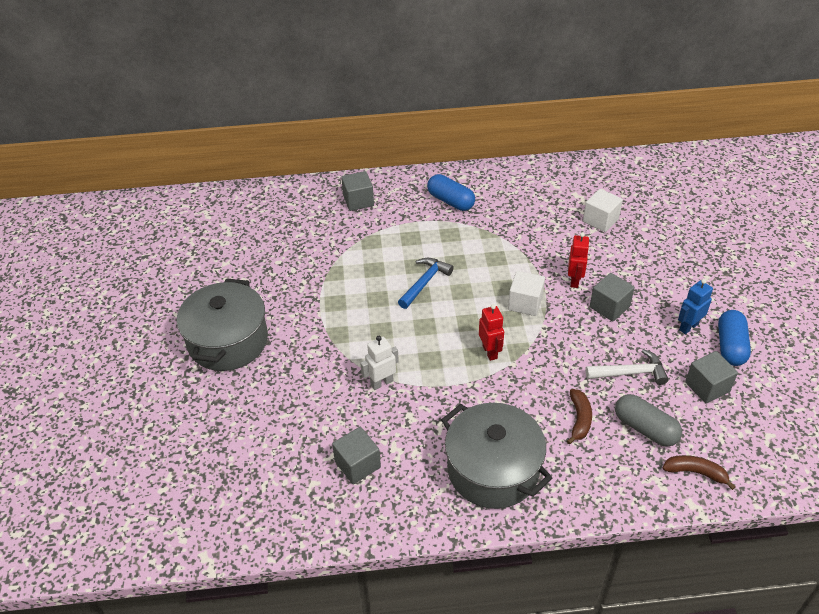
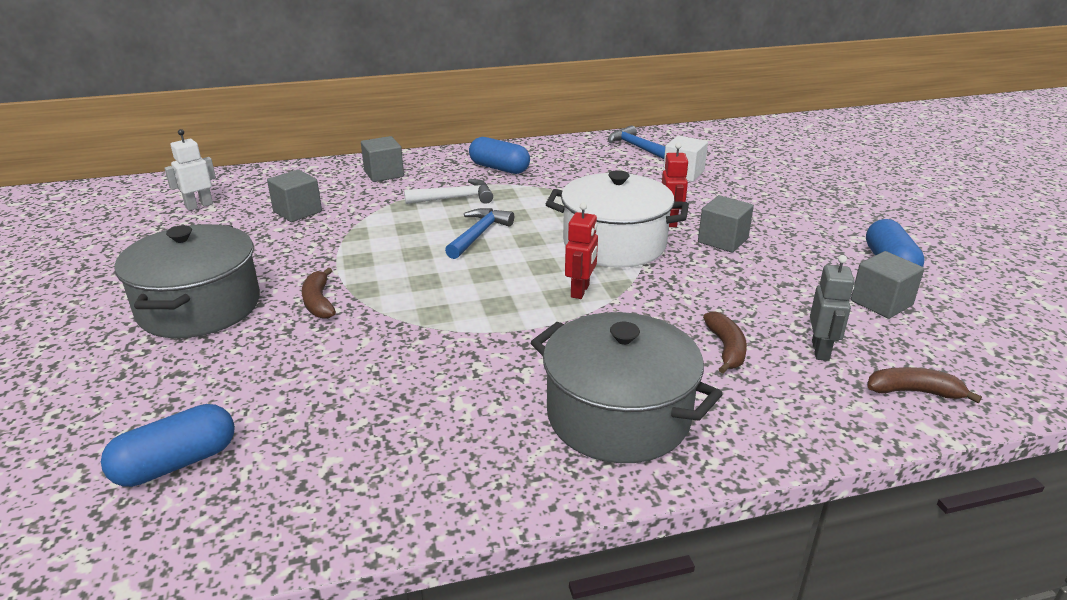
camera: 10 degrees left, 15 degrees down
grey cube [332,427,381,484] -> grey cube moved to [267,169,322,222]
white robot [360,336,399,390] -> white robot moved to [164,129,216,211]
red robot [479,304,504,361] -> red robot turned 45 degrees clockwise [565,203,598,299]
white cube [508,271,545,316] -> white pot [546,170,689,268]
white hammer [585,349,669,385] -> white hammer moved to [404,179,493,204]
grey capsule [615,394,682,447] -> grey robot [810,255,854,361]
blue robot [678,279,713,334] -> none
none -> blue capsule [101,404,235,487]
none -> brown banana [302,268,336,319]
none -> blue hammer [608,125,665,159]

